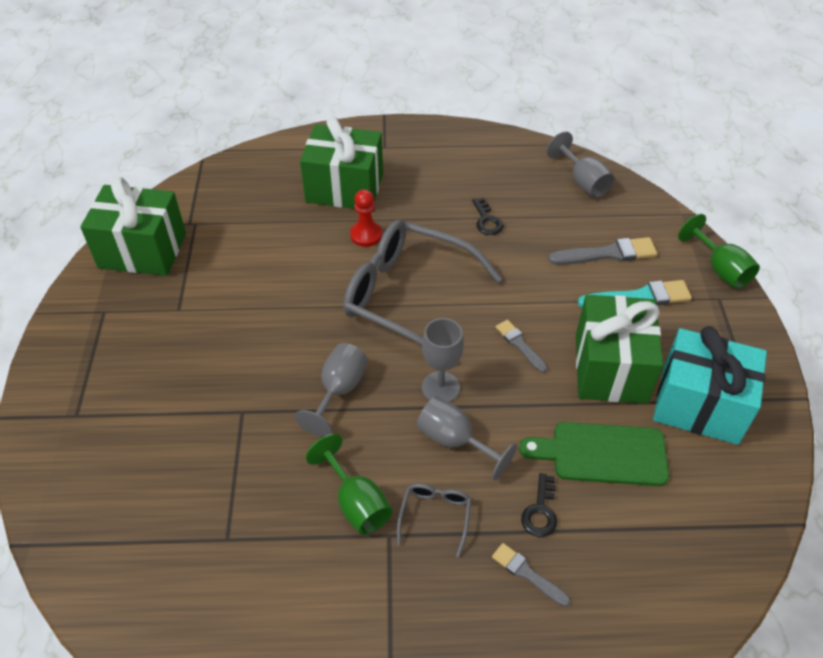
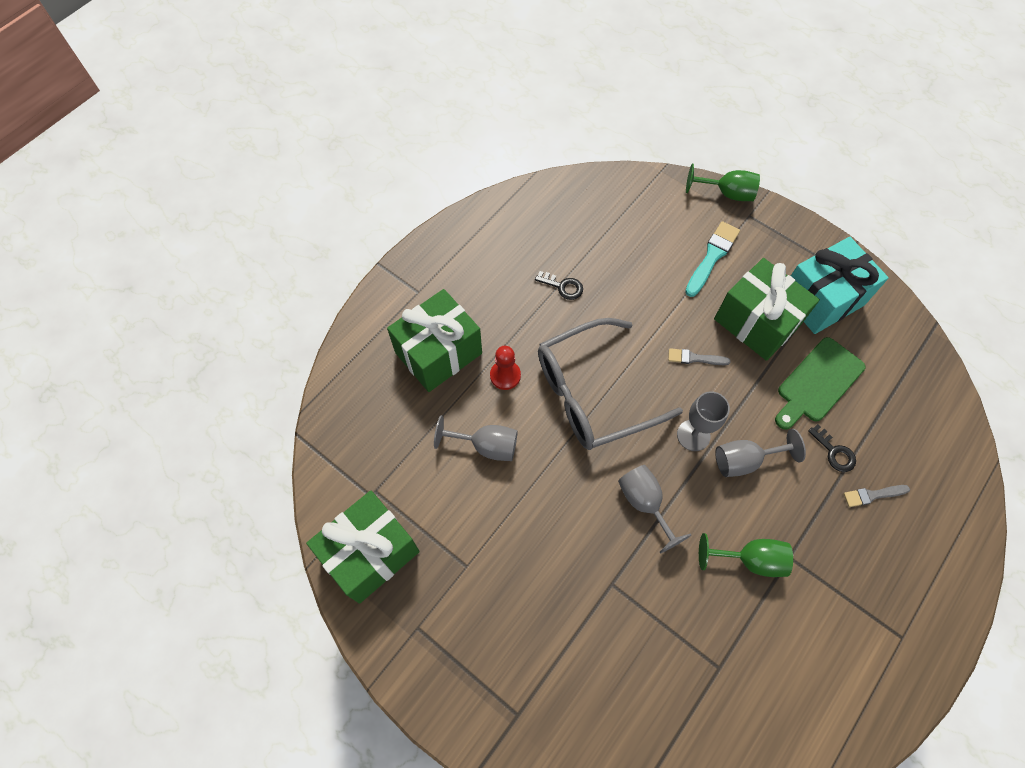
camera: 50 degrees left, 15 degrees up
grey glasses [397,483,471,557] -> none
grey goblet [547,131,615,198] -> grey goblet moved to [434,415,518,461]
grey brush [549,237,657,265] -> none

